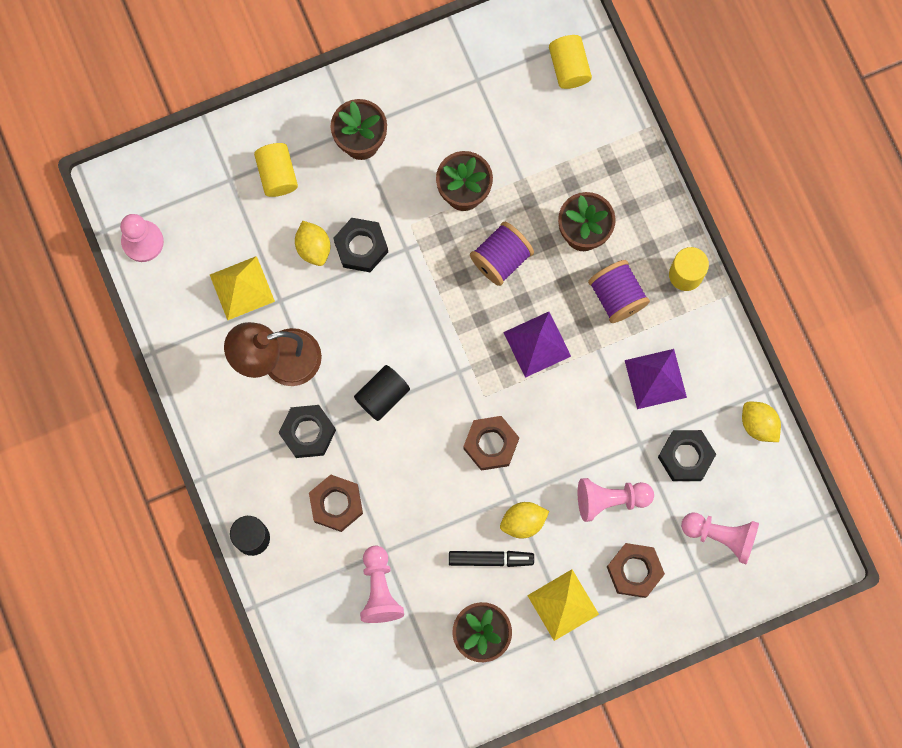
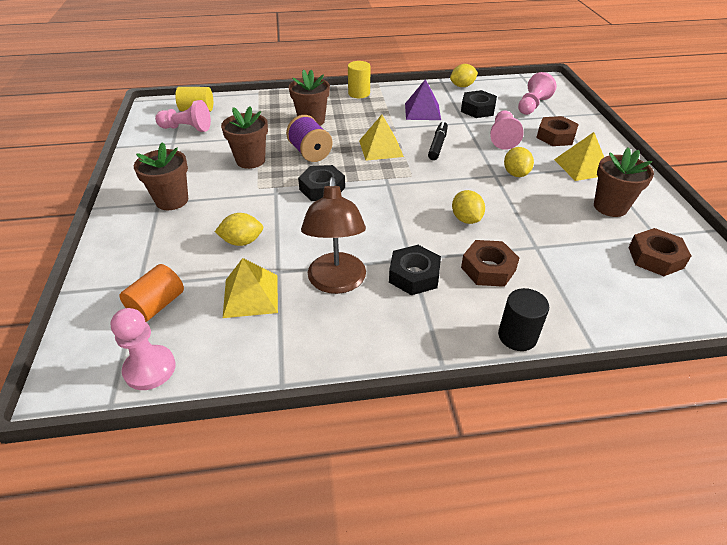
camera: 75 degrees left, 35 degrees down
yellow cylinder [254,143,298,197] -> none
black nut [333,218,388,272] -> black nut moved to [298,165,345,201]
black cylinder [354,365,410,421] -> none
pink pawn [360,546,404,623] -> pink pawn moved to [155,100,211,132]
black marker [449,551,534,567] -> black marker moved to [428,121,448,160]
brown nut [463,416,519,471] -> brown nut moved to [628,228,691,276]
purple pyramid [503,312,571,378] -> yellow pyramid [359,115,404,161]
purple spool [588,260,650,323] -> none
none -> orange cylinder [120,264,184,322]
none -> yellow lemon [452,190,485,224]

